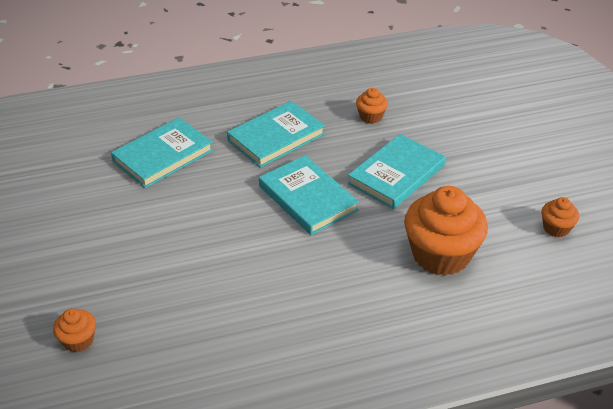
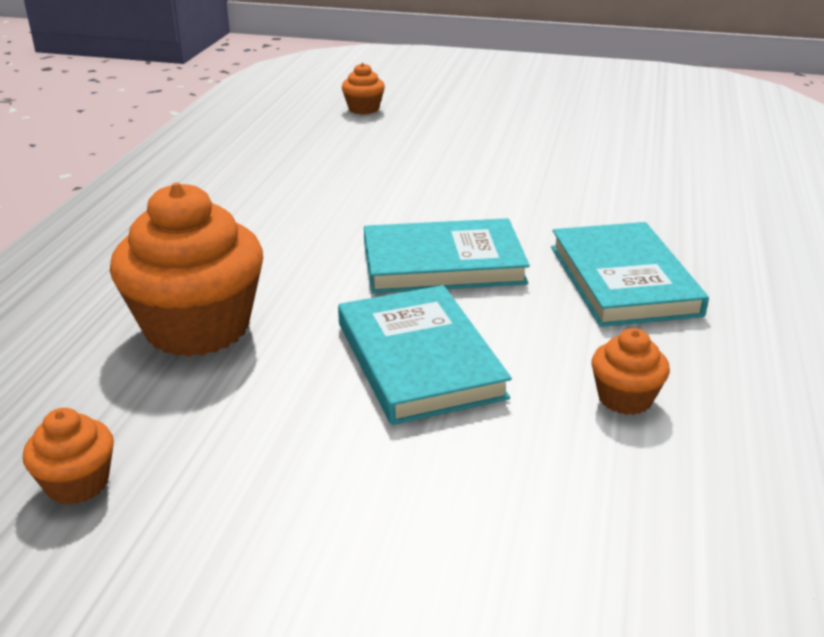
camera: 120 degrees right, 10 degrees down
turquoise book [111,117,213,188] -> none

